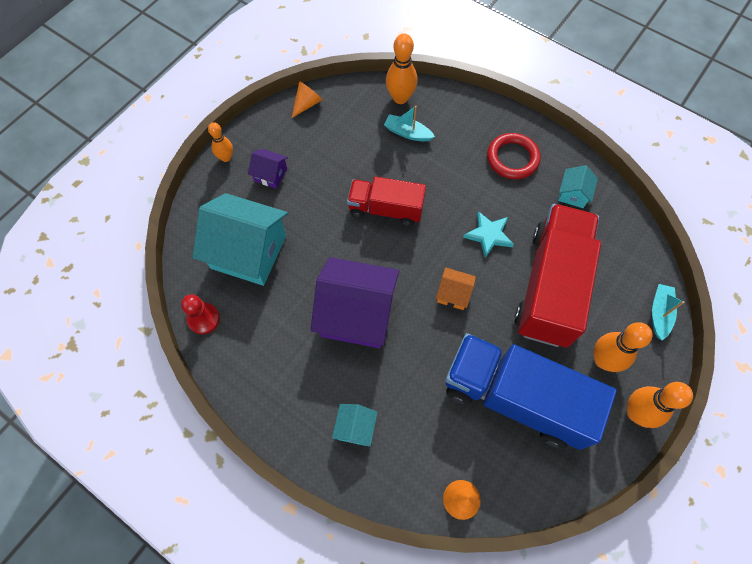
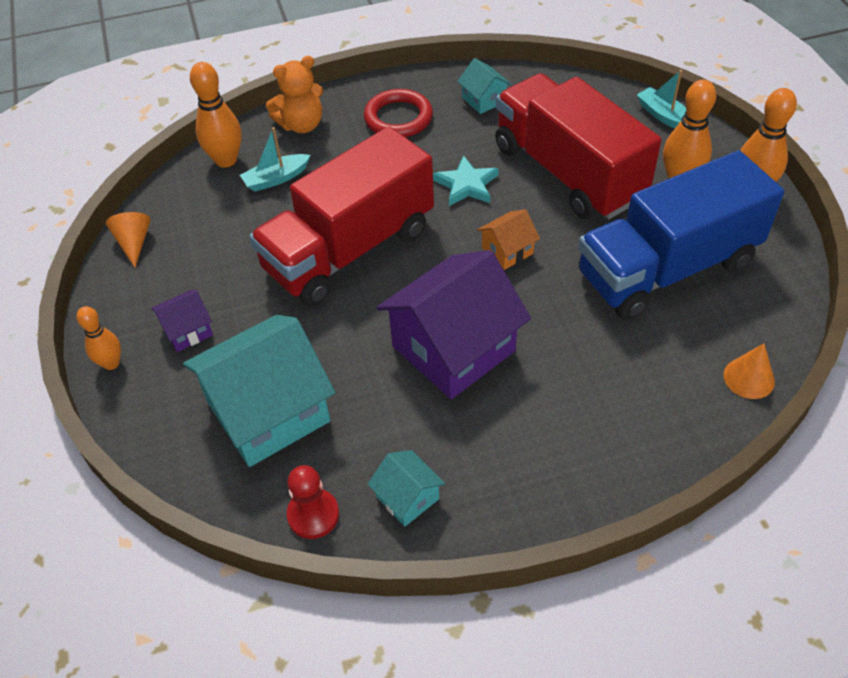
camera: 50 degrees left, 15 degrees down
turquoise house [332,404,378,447] -> turquoise house moved to [368,450,445,526]
red truck [347,176,426,226] -> red truck [249,126,434,306], size x1.71
none -> orange teddy bear [266,56,323,133]

